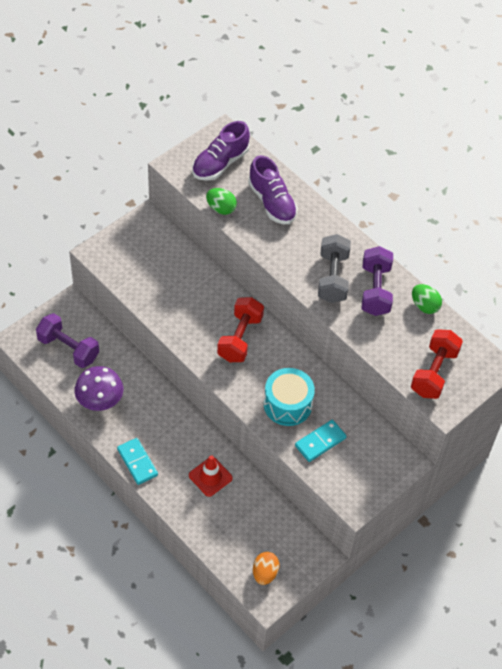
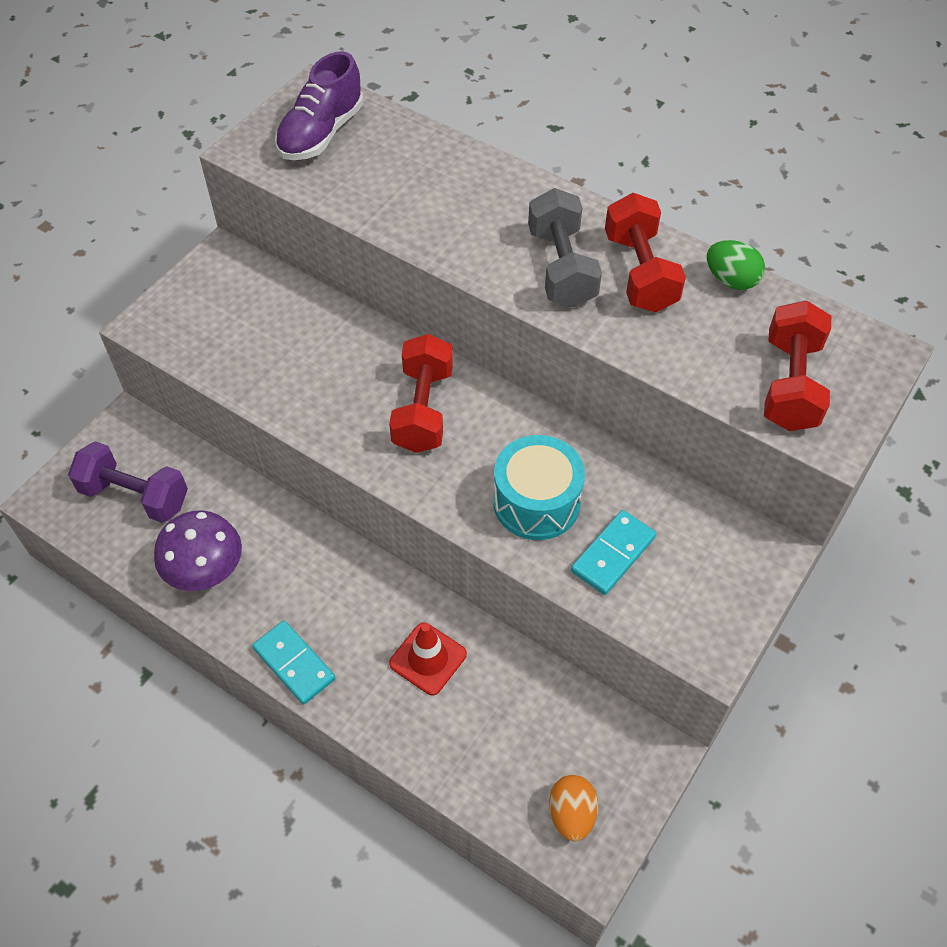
camera: 10 degrees left, 0 degrees up
green egg [206,188,237,215] -> none
purple shoe [248,155,298,224] -> none
purple dumbbell [362,246,393,316] -> red dumbbell [605,193,686,312]

